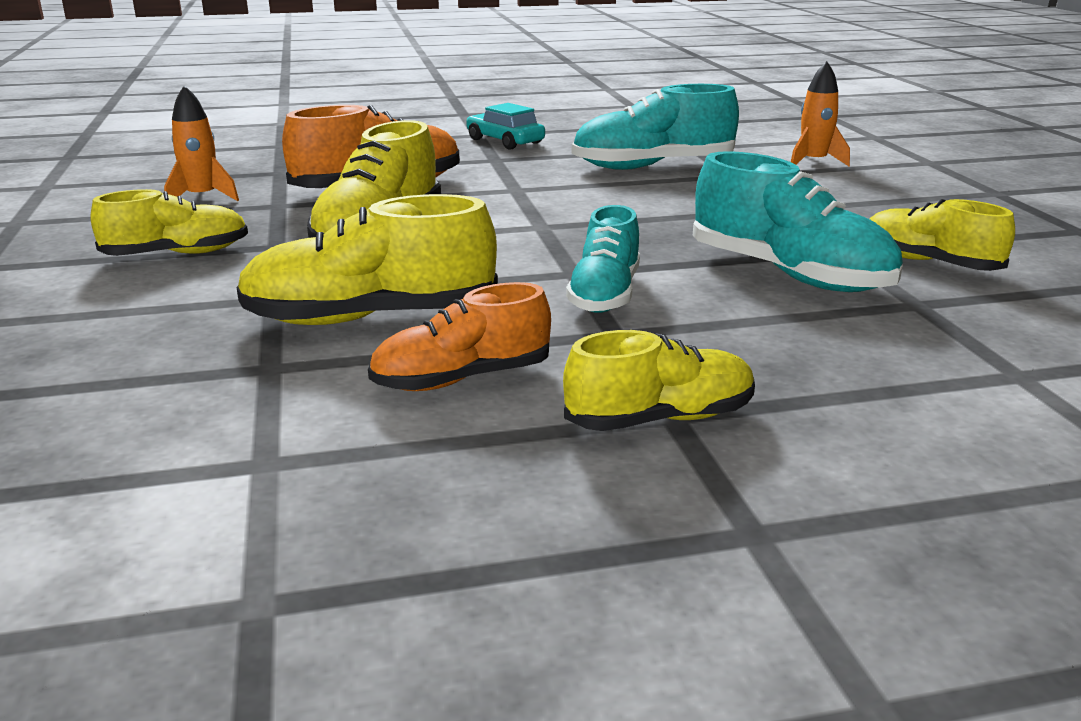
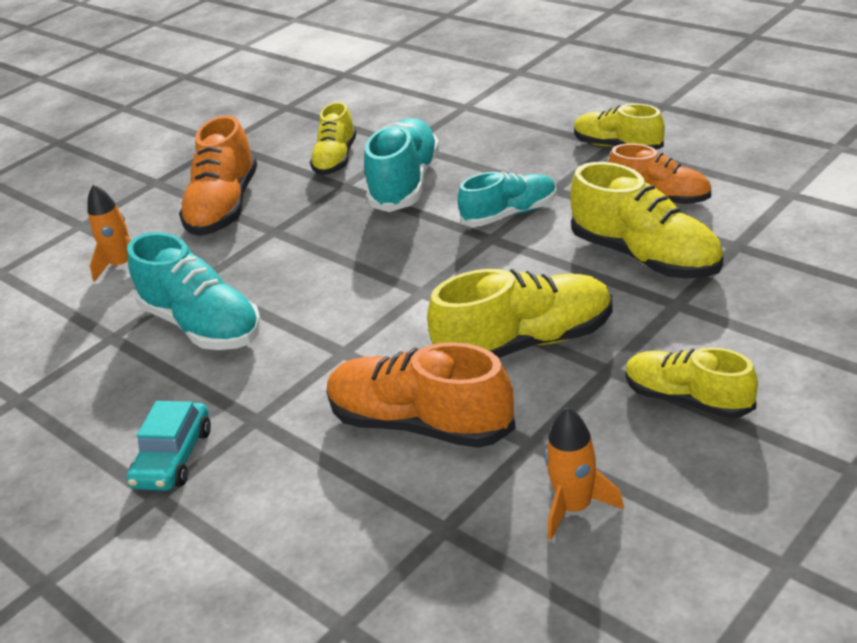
camera: 120 degrees left, 10 degrees up
none -> orange shoe [179,115,257,236]

